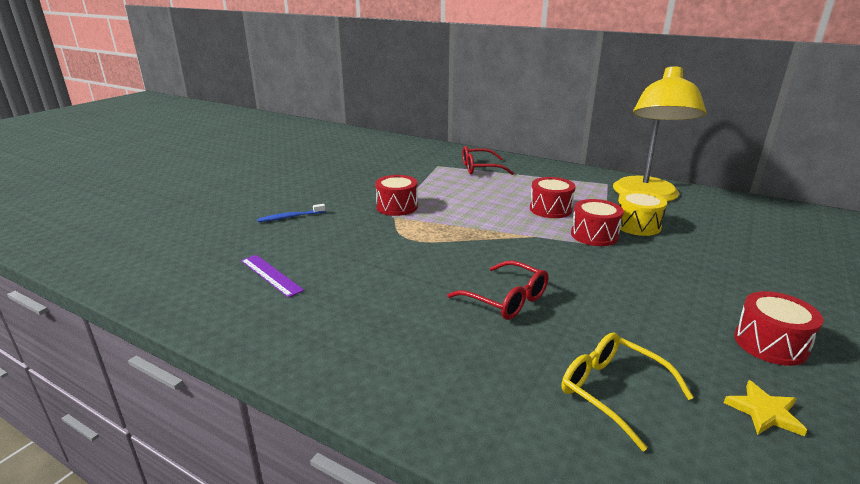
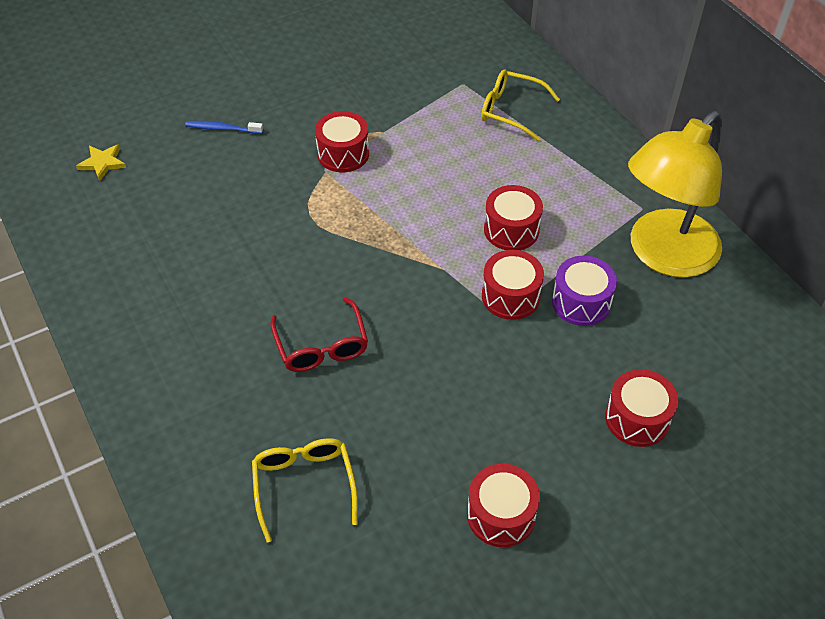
camera: 30 degrees right, 25 degrees up
purple ruler [241,255,304,298] -> none
red glasses [463,146,514,175] -> yellow glasses [481,69,560,141]
yellow drum [618,191,667,236] -> purple drum [552,256,617,326]
yellow star [724,380,807,436] -> yellow star moved to [76,144,126,181]
none -> red drum [605,369,679,447]

